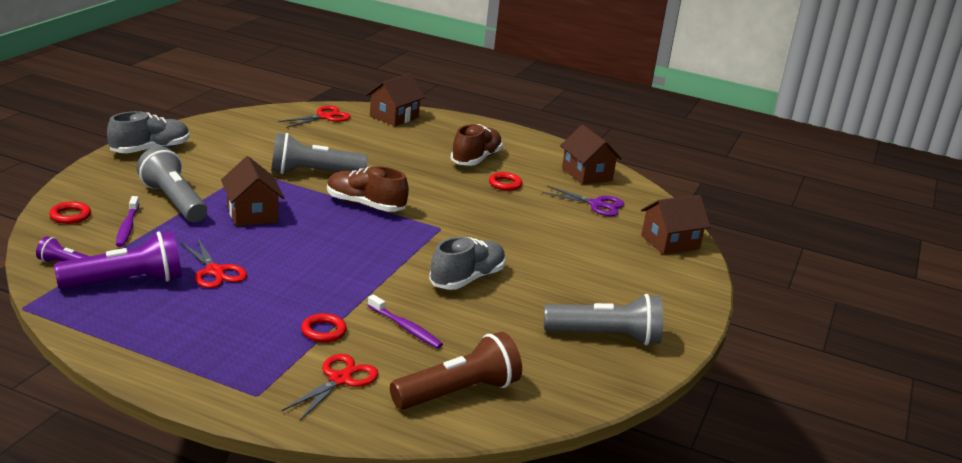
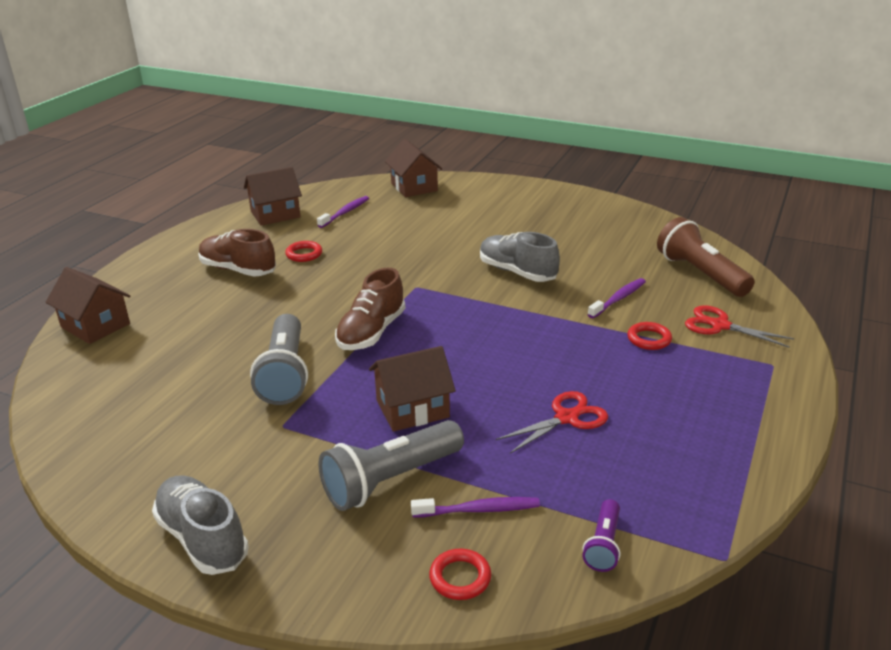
camera: 85 degrees left, 5 degrees up
purple flashlight [54,231,182,289] -> none
red scissors [279,106,351,128] -> none
purple scissors [542,186,624,216] -> purple toothbrush [317,196,369,228]
grey flashlight [544,294,663,345] -> none

